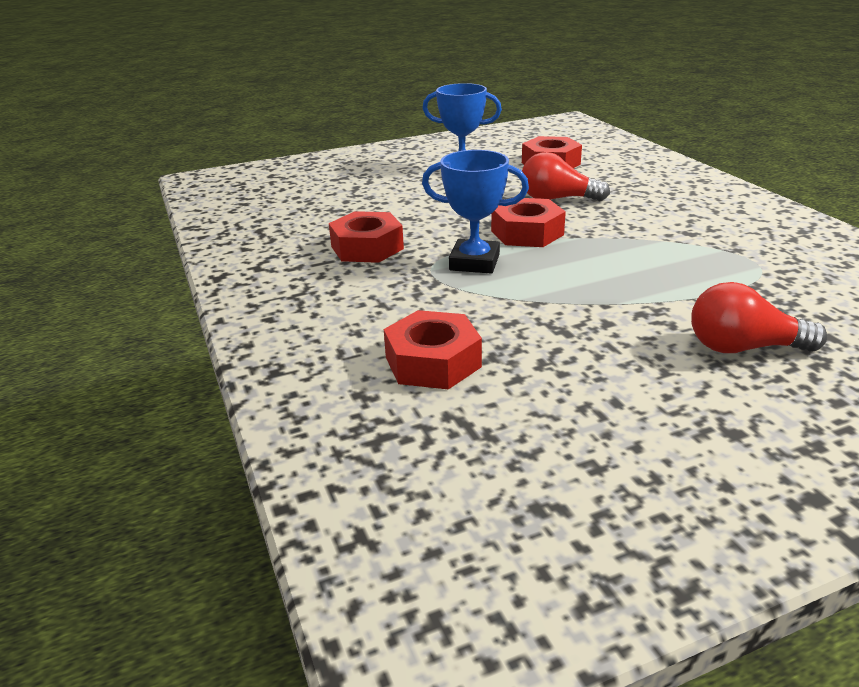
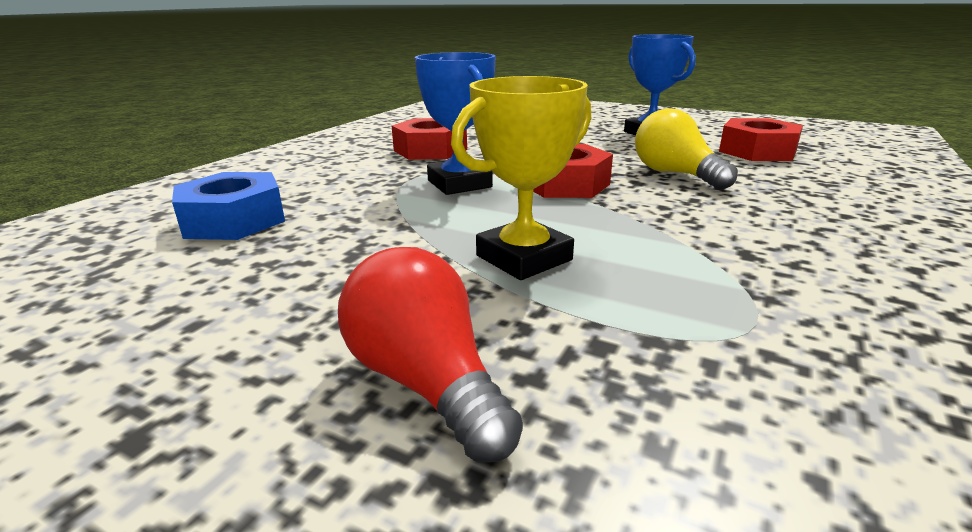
camera: 50 degrees right, 5 degrees down
red nut [384,310,482,390] -> blue nut [172,172,285,240]
red light bulb [522,152,610,201] -> yellow light bulb [635,108,738,190]
none -> yellow trophy [451,76,591,280]

